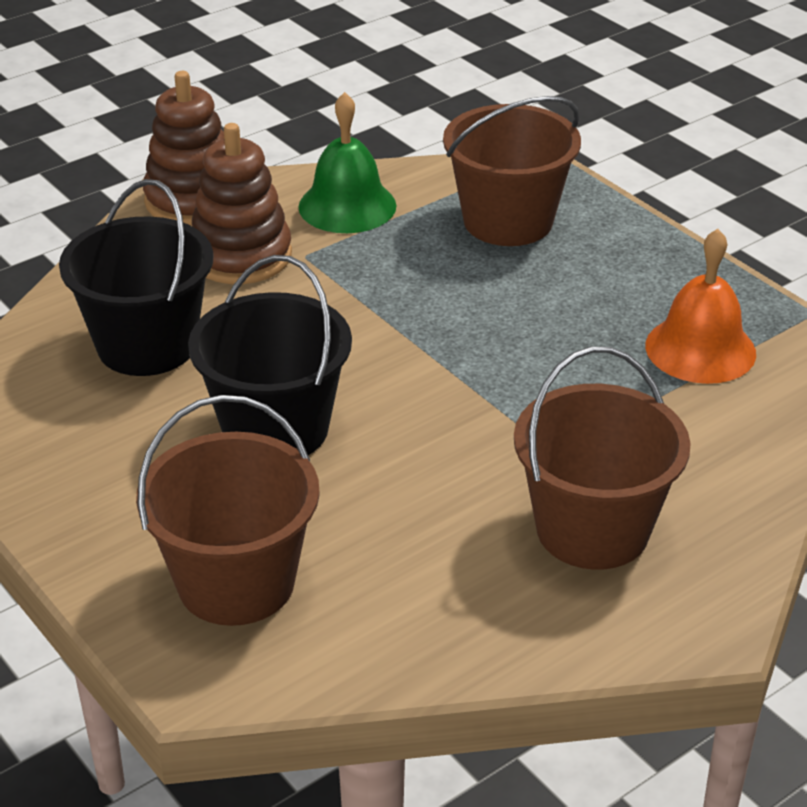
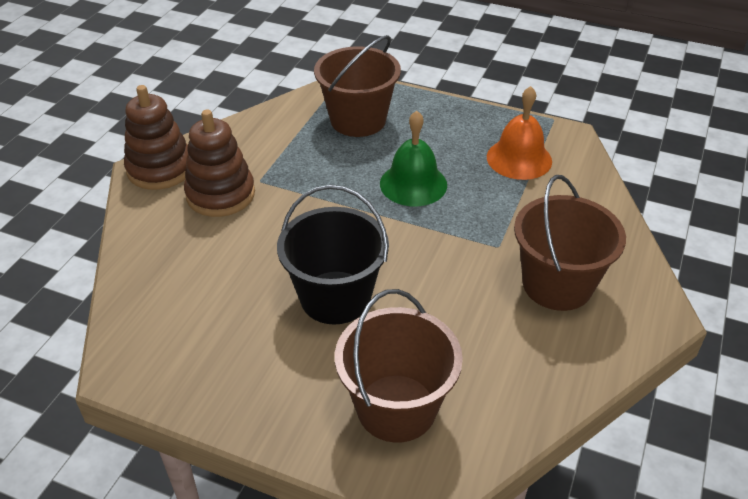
camera: 30 degrees left, 5 degrees up
black bucket [59,179,214,376] -> none
green bell [298,92,397,233] -> green bell moved to [380,111,447,206]

